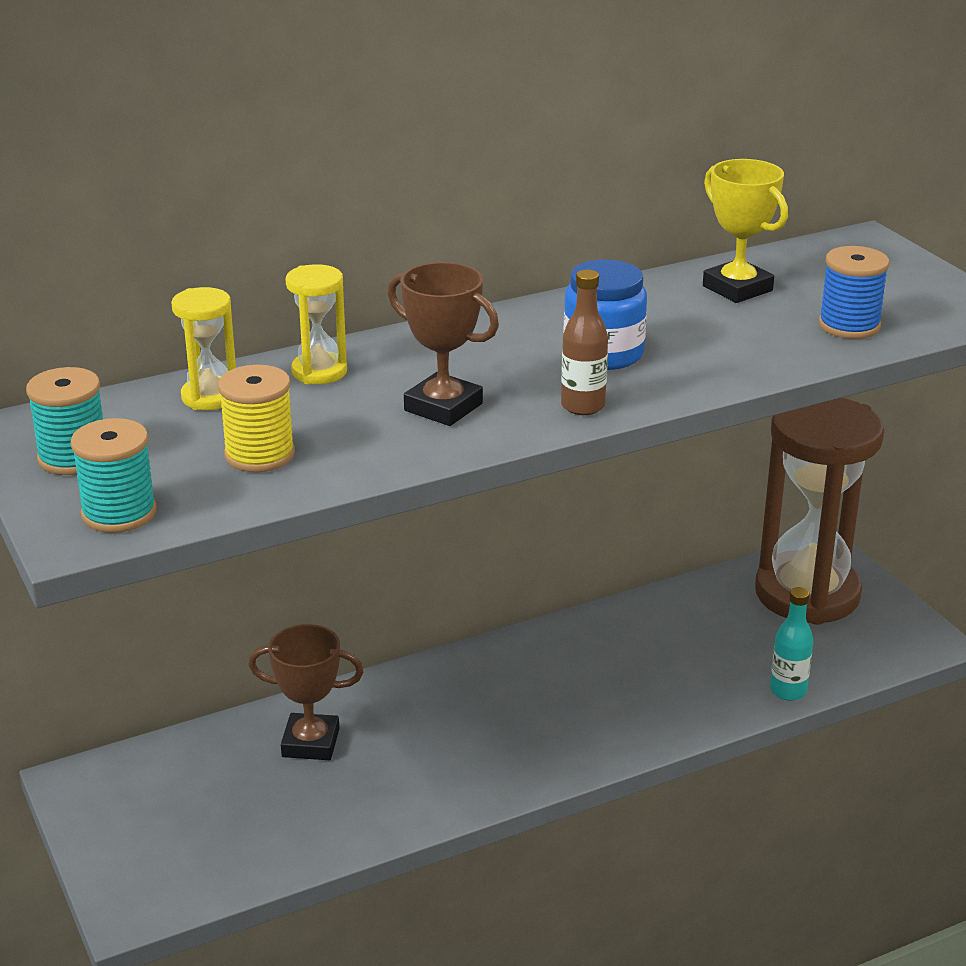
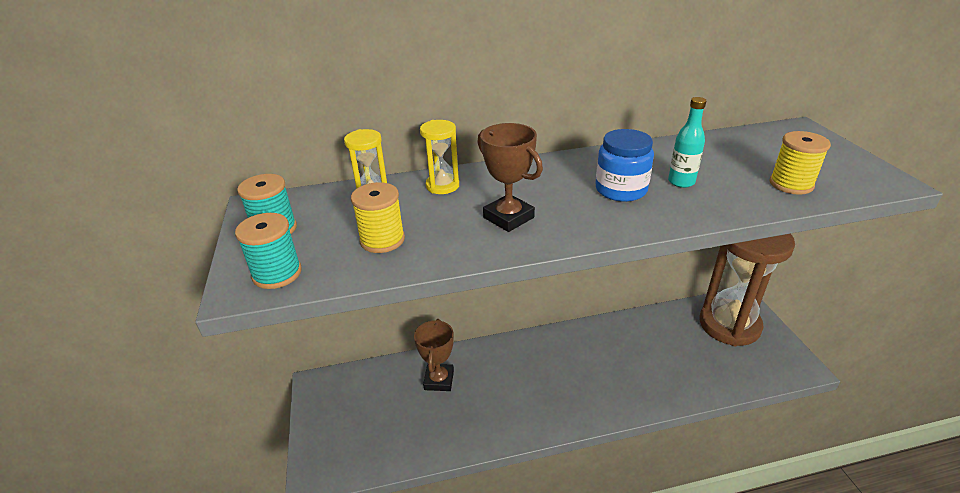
camera: 15 degrees right, 5 degrees up
brown trophy [248,624,364,760] -> brown trophy turned 75 degrees clockwise [414,319,454,391]
brown bottle [561,269,608,415] -> none
yellow trophy [703,159,788,303] -> none
turquoise bottle [770,587,813,701] -> turquoise bottle moved to [668,97,706,188]
blue spool [819,246,889,339] -> yellow spool [769,131,831,195]

